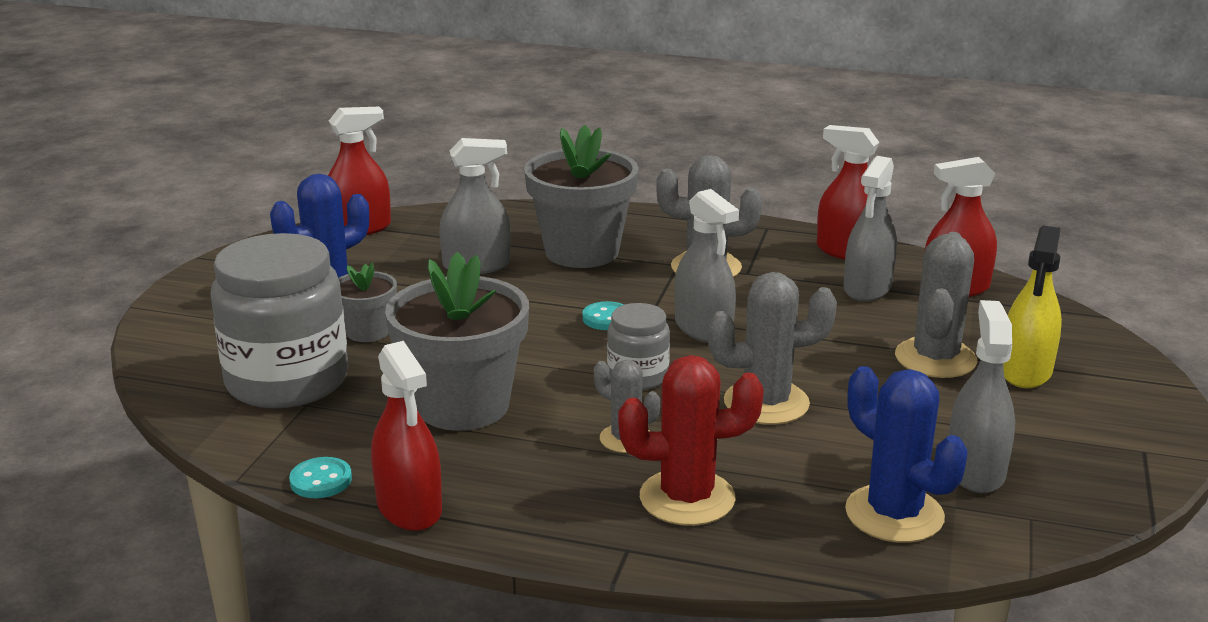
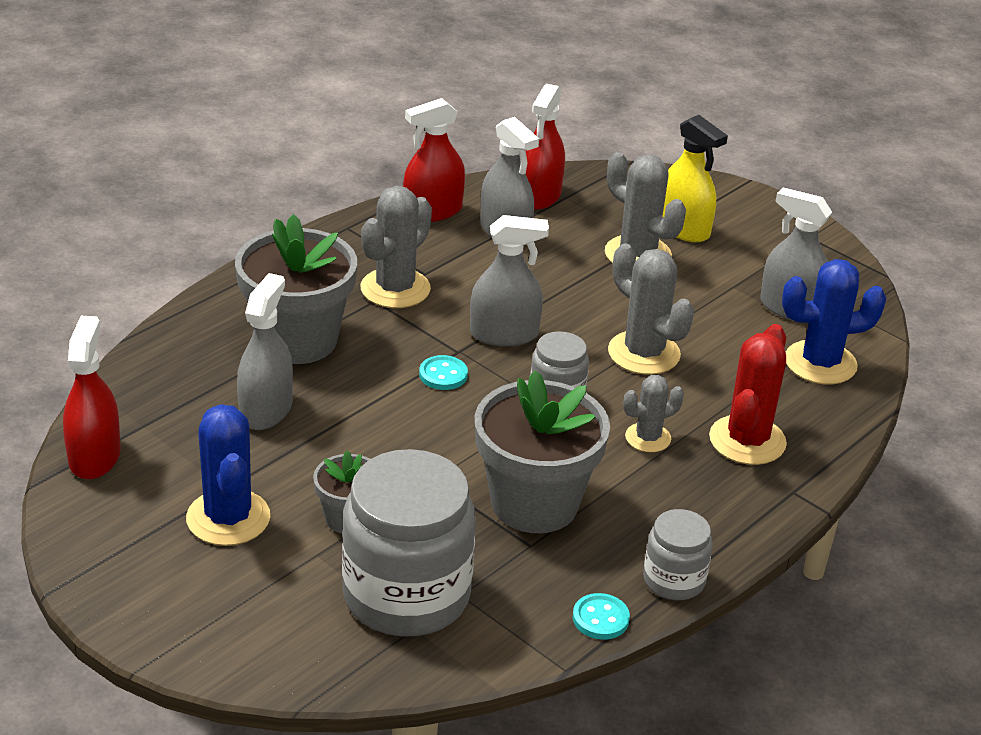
camera: 65 degrees left, 10 degrees up
red spray bottle [371,341,442,531] -> grey jar [643,509,713,600]
grey cactus [708,272,837,425] -> grey cactus turned 60 degrees counterclockwise [608,244,694,375]

